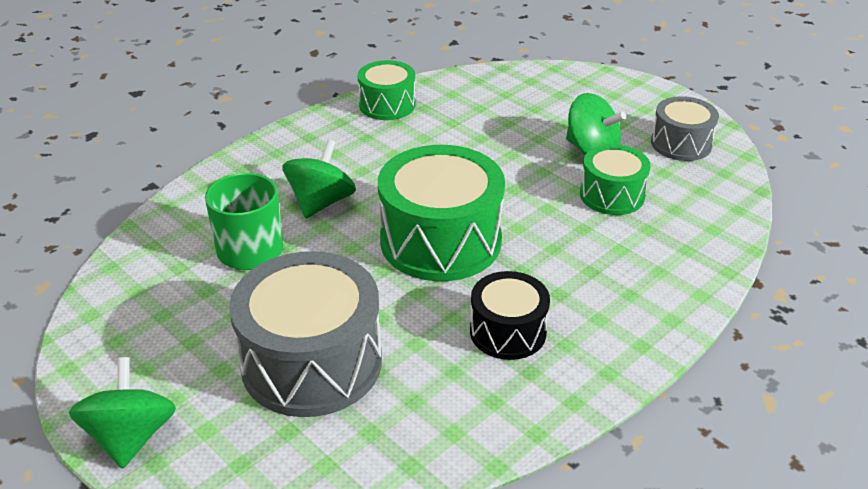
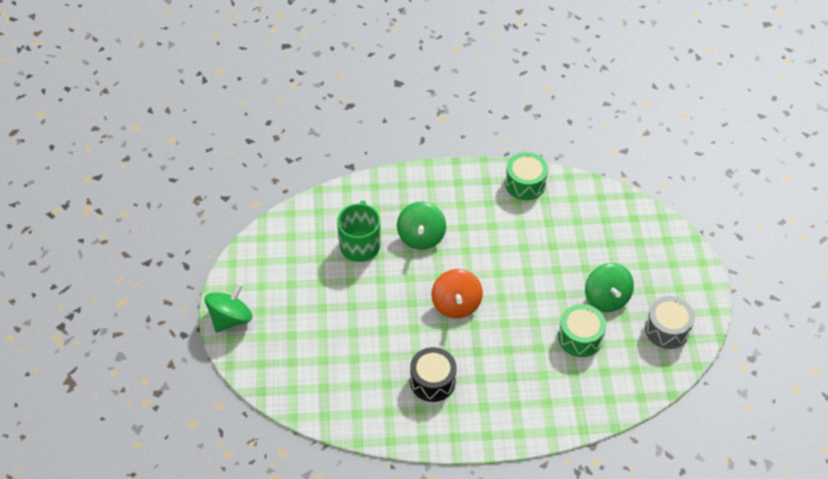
camera: 40 degrees right, 15 degrees up
grey drum [229,251,382,417] -> none
green spinning top [282,140,356,218] -> green spinning top turned 120 degrees clockwise [397,202,446,250]
green drum [378,145,505,281] -> orange spinning top [431,269,483,318]

